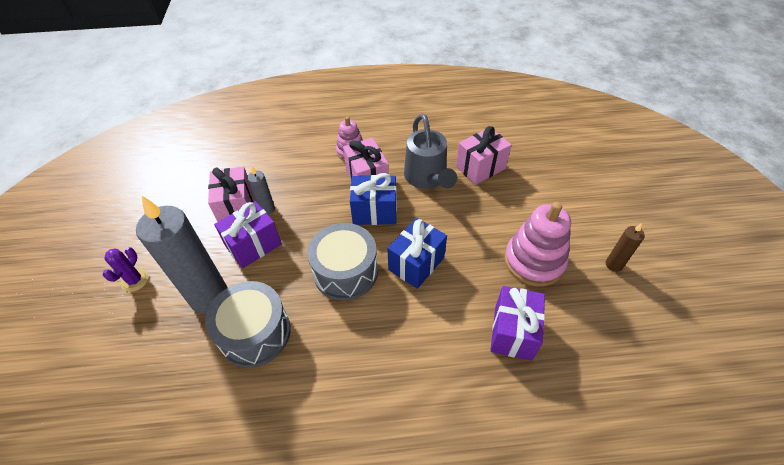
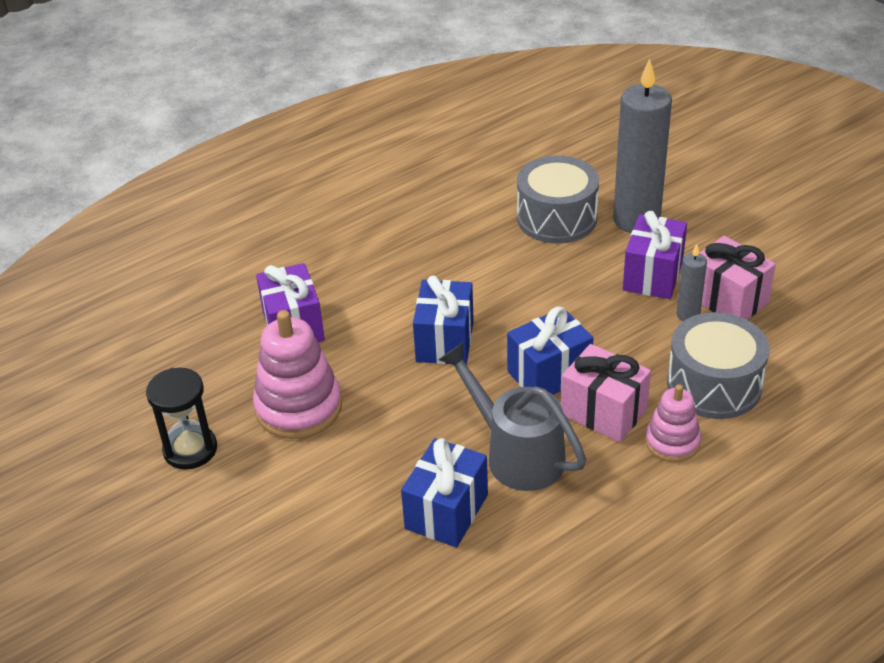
camera: 150 degrees right, 10 degrees down
purple cactus [103,247,149,292] -> none
grey drum [307,223,378,301] -> grey drum moved to [667,312,769,419]
pink gift [456,126,512,185] -> blue gift [401,438,488,548]
brown candle [606,223,645,272] -> black hourglass [146,368,217,470]

